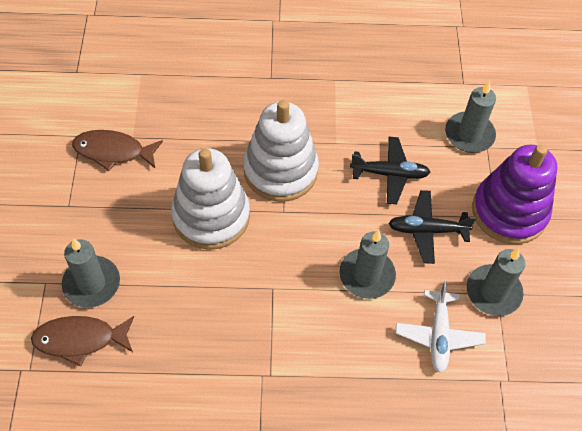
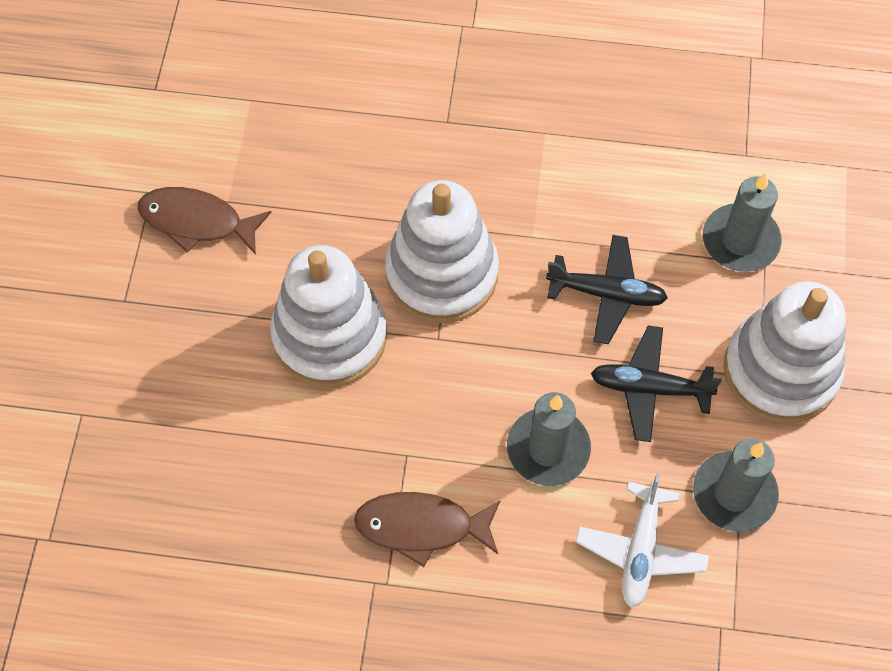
camera: 10 degrees right, 5 degrees up
brown fish [31,316,134,367] -> brown fish moved to [354,492,501,567]
grey candle [62,238,120,308] -> none
purple stacking toy [472,145,558,244] -> white stacking toy [723,281,846,423]

